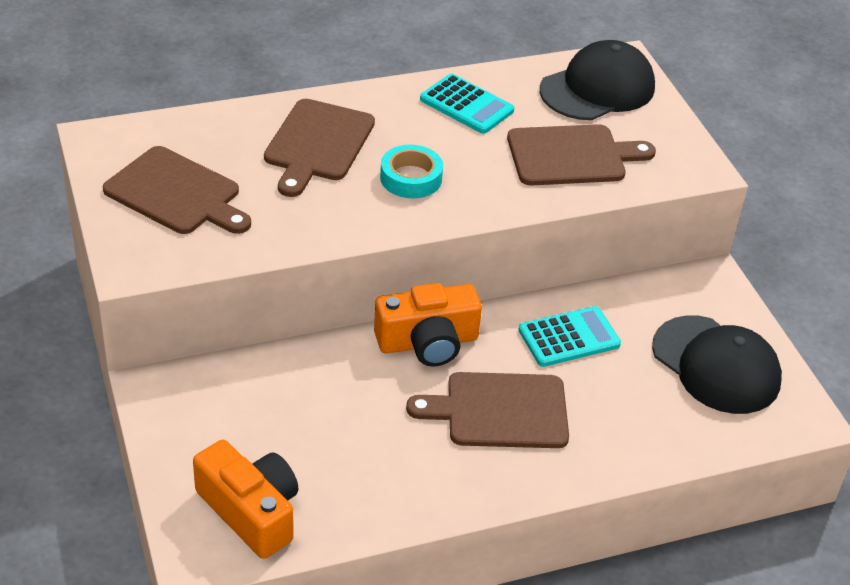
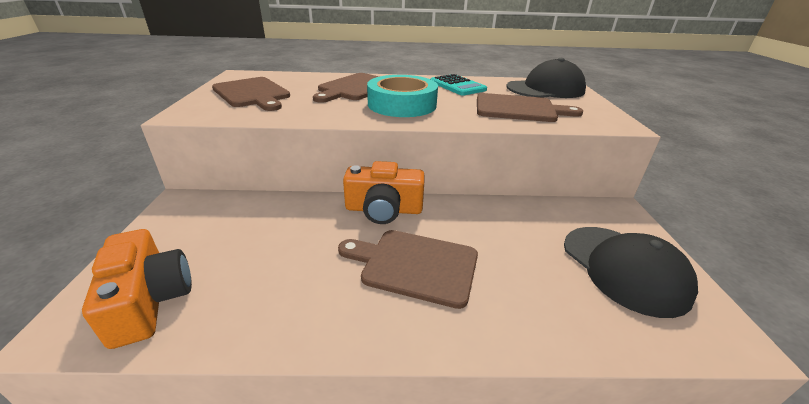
camera: 20 degrees right, 10 degrees down
turquoise tape [380,145,443,199] -> turquoise tape [367,75,438,117], size x1.63
turquoise calculator [519,306,621,367] -> none

